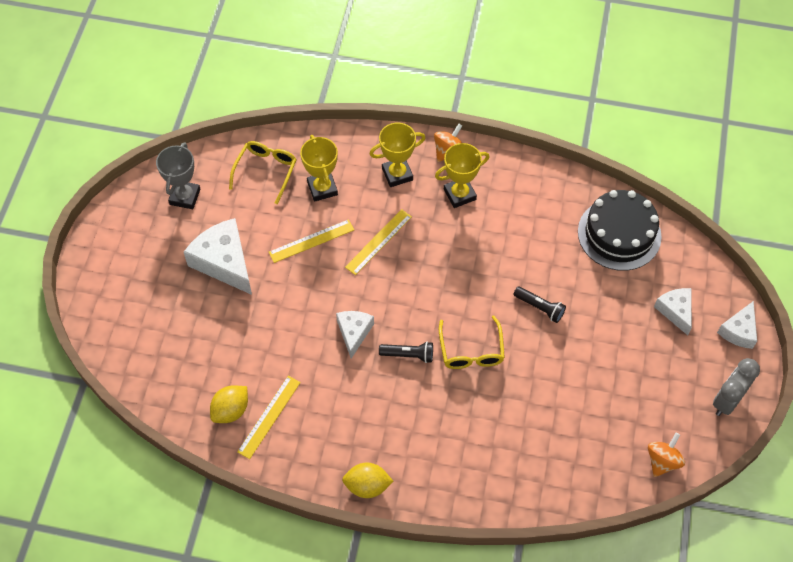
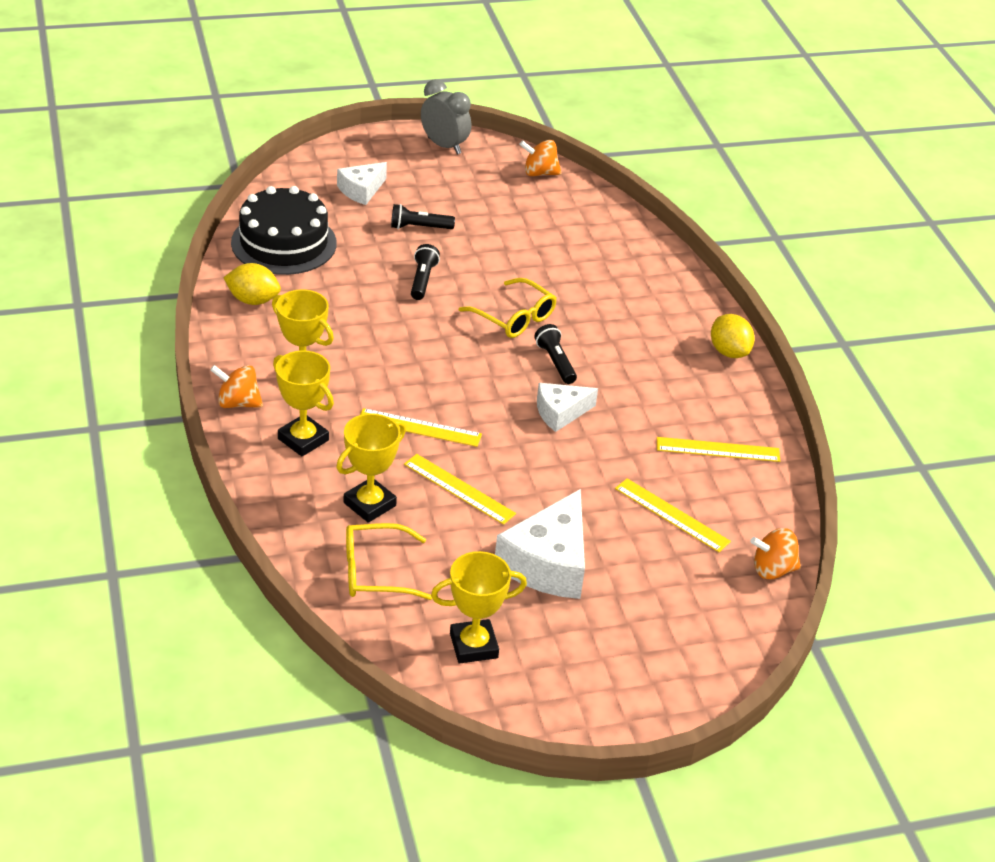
camera: 120 degrees left, 20 degrees down
grey trophy [156,142,200,209] -> yellow trophy [431,551,527,664]
yellow lemon [210,386,248,423] -> yellow lemon moved to [223,263,281,305]
yellow glasses [439,315,505,369] -> yellow glasses turned 75 degrees clockwise [459,278,556,338]
grey clock [713,358,760,416] -> grey clock turned 150 degrees counterclockwise [421,79,471,155]
white cheese [717,301,757,349] -> none
none -> black flashlight [391,204,455,229]
none -> yellow ruler [615,478,731,552]
none -> orange spinning top [750,528,801,580]

